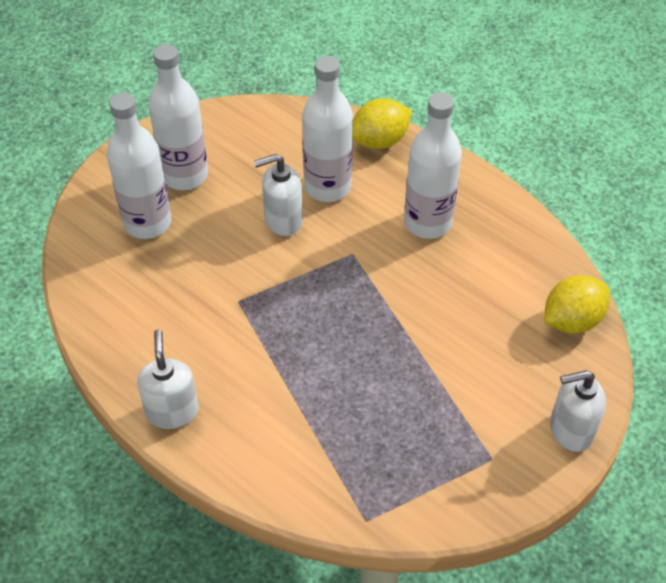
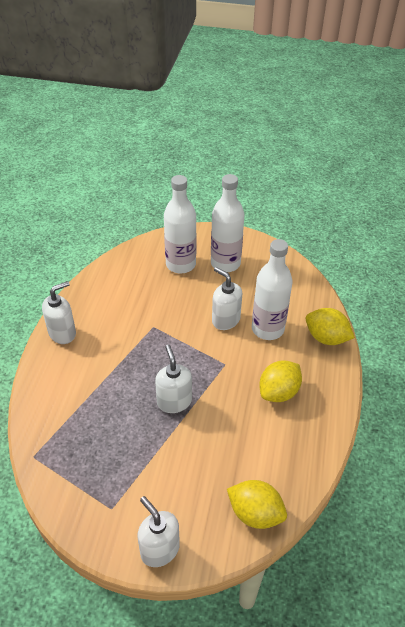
camera: 60 degrees right, 5 degrees down
white bottle [404,92,462,239] -> yellow lemon [259,360,302,402]
none -> white soap dispenser [155,345,192,413]

